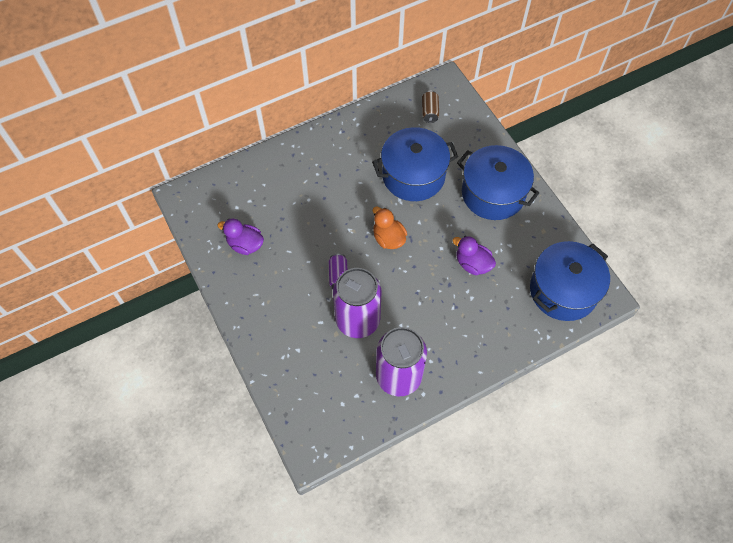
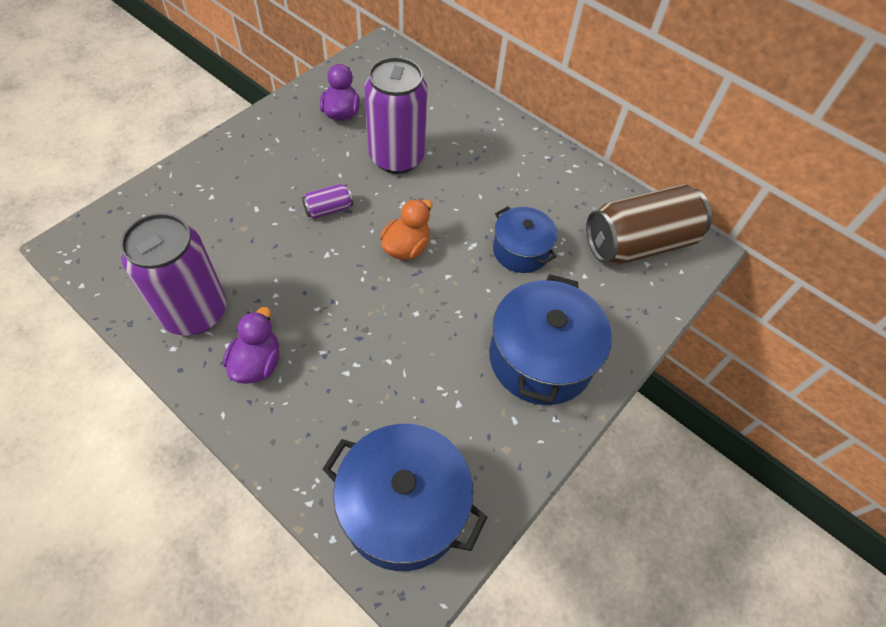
camera: 65 degrees right, 5 degrees down
purple can [333,268,381,338] -> purple can moved to [364,57,428,174]
blue pot [372,127,458,201] -> blue pot [493,206,557,273], size x0.60
brown can [422,91,439,123] -> brown can [586,184,712,264], size x2.33
purple duck [452,236,496,275] -> purple duck moved to [223,307,279,384]

